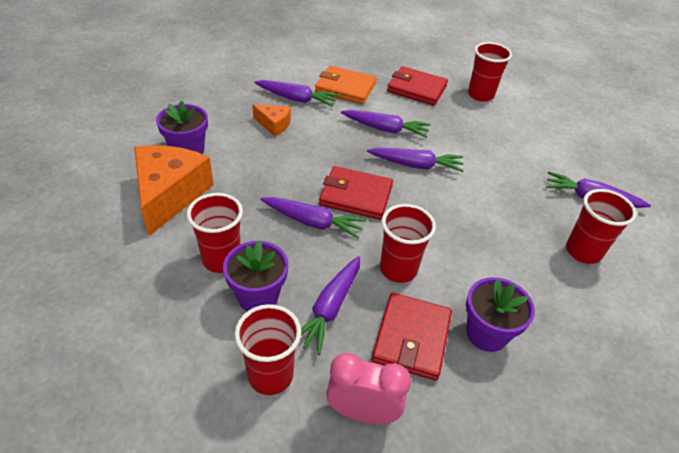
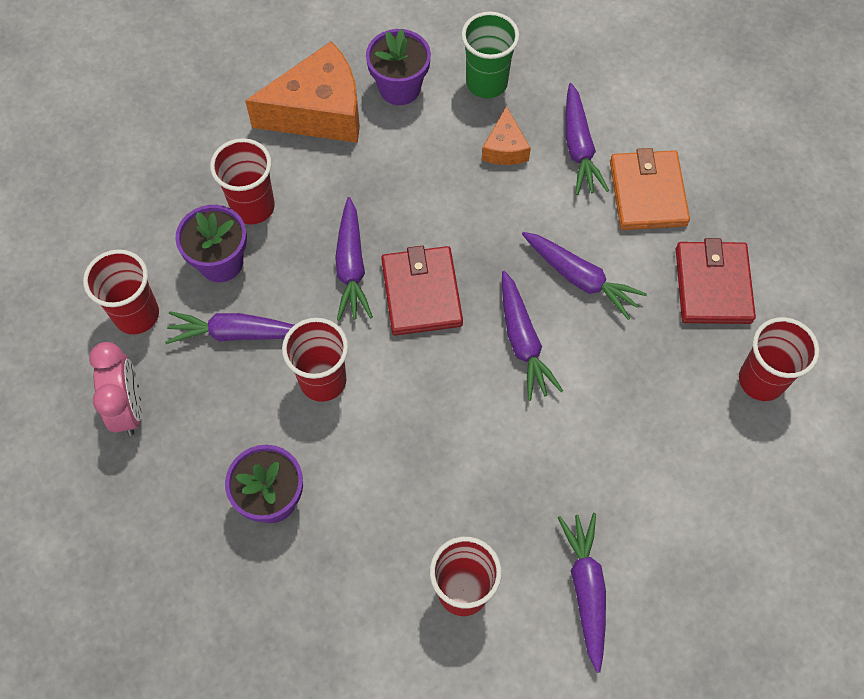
camera: 70 degrees right, 20 degrees up
purple carrot [341,110,431,138] -> purple carrot turned 45 degrees counterclockwise [522,232,647,320]
red wallet [371,292,452,381] -> none
none -> green cup [461,12,519,98]

